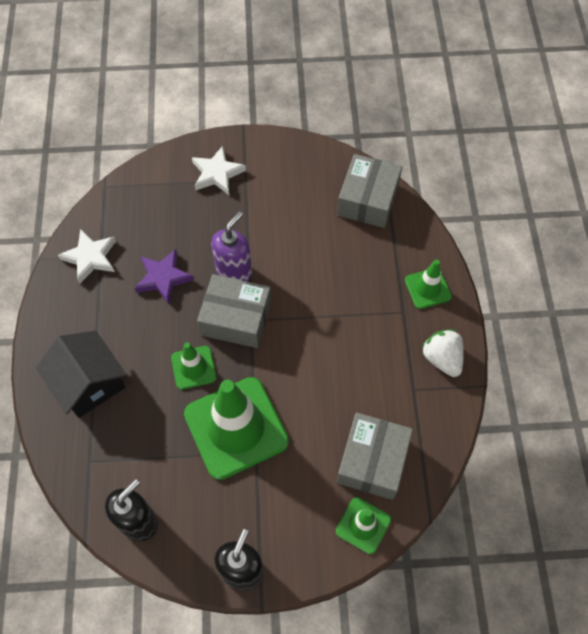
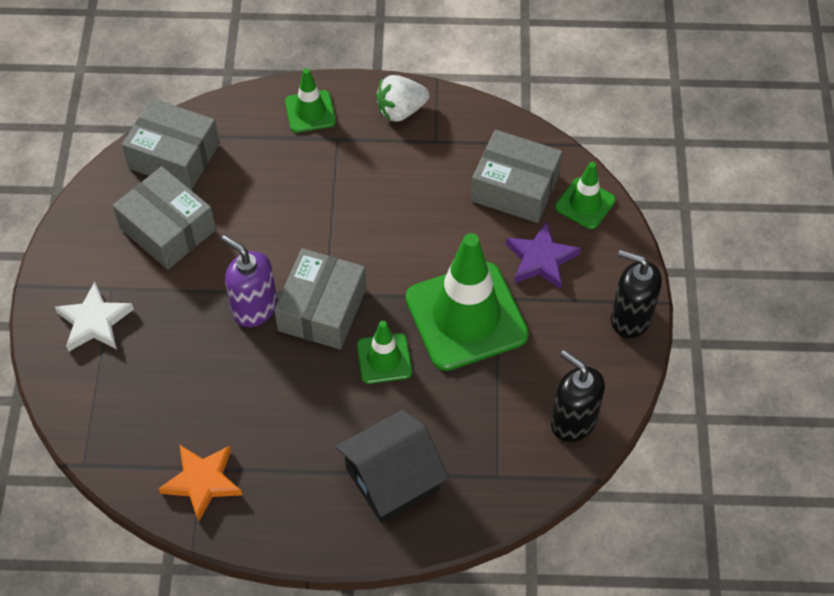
camera: 85 degrees left, 5 degrees down
white star [58,229,116,284] -> orange star [158,444,242,523]
purple star [134,249,194,305] -> purple star moved to [506,221,581,290]
none -> grey box [113,166,216,270]

